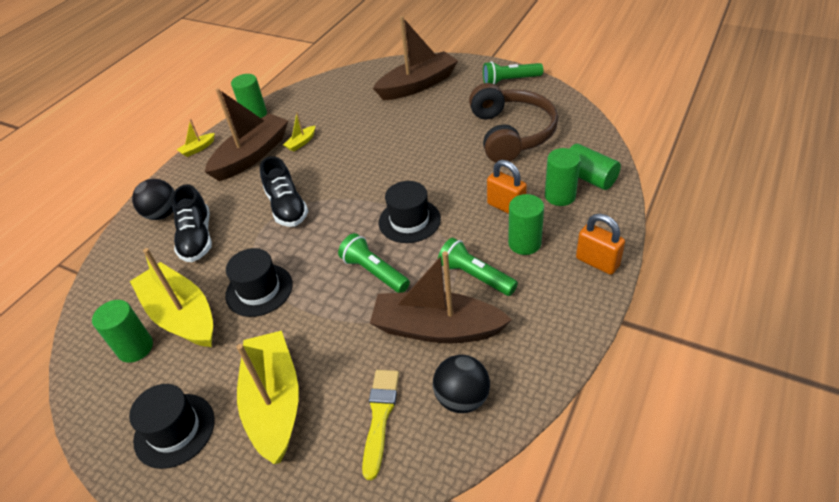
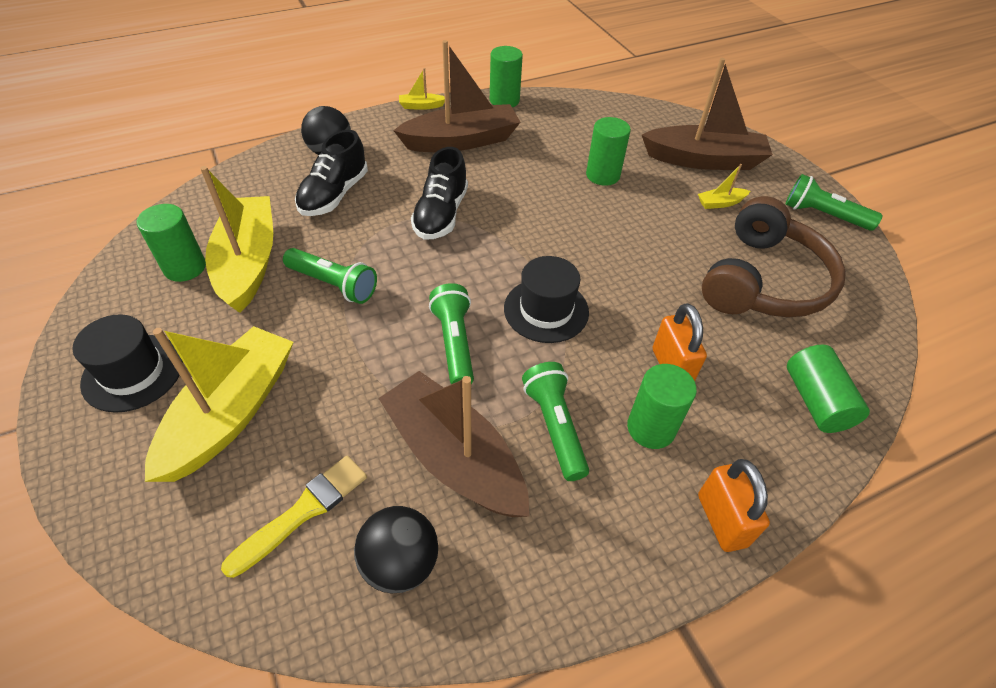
camera: 30 degrees right, 5 degrees up
black hat [225,248,293,317] -> green flashlight [283,248,377,304]
yellow boat [283,112,315,152] -> yellow boat moved to [698,164,750,209]
green cylinder [545,148,581,206] -> green cylinder moved to [586,117,631,186]

